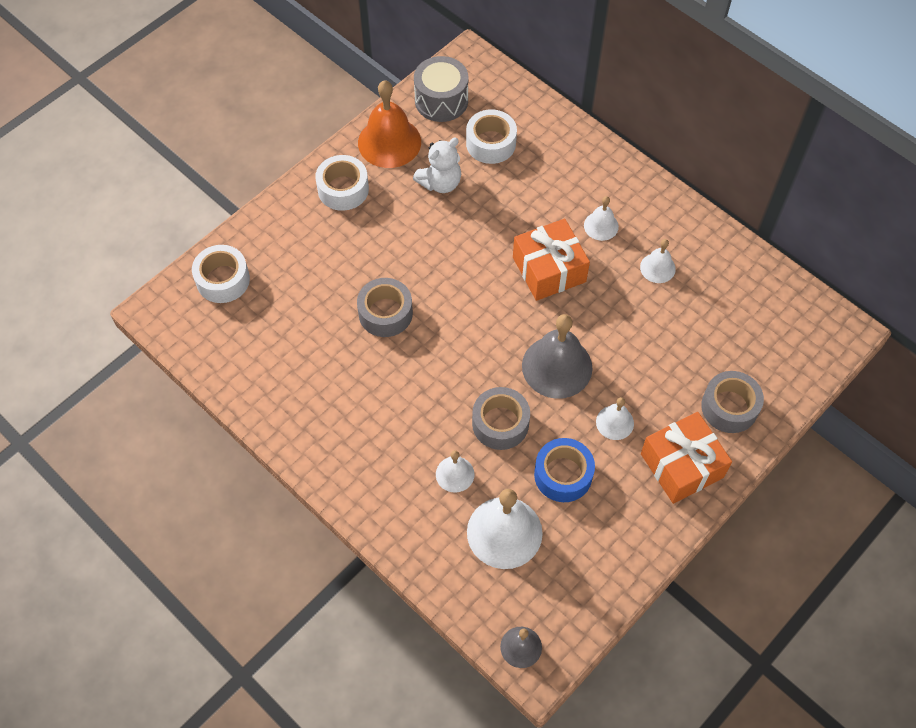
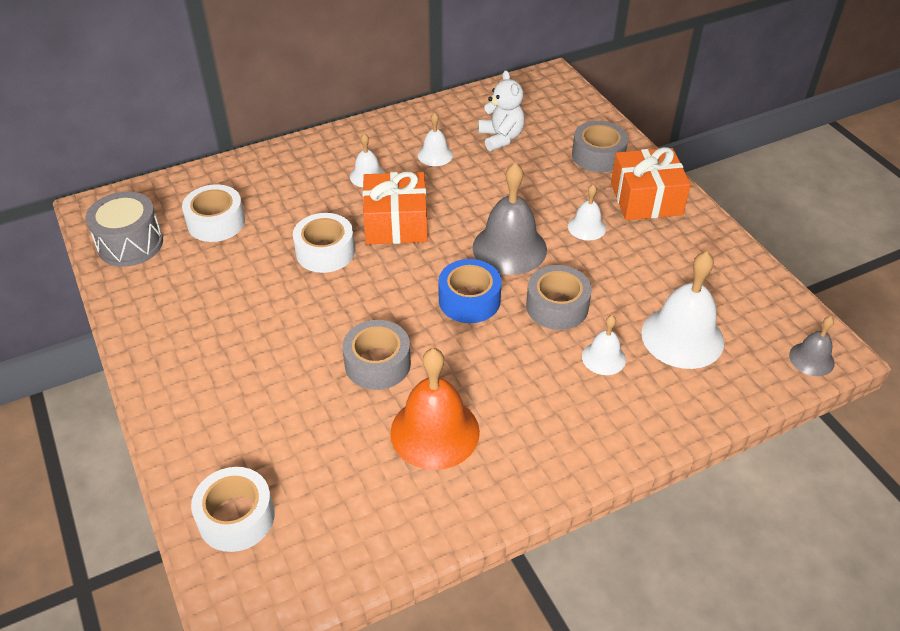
camera: 70 degrees left, 15 degrees down
white tape [315,155,369,211] -> white tape moved to [293,213,355,273]
orange bell [358,80,421,168] -> orange bell moved to [390,348,480,470]
white teddy bear [413,138,461,193] -> white teddy bear moved to [478,70,525,151]
blue tape [534,438,595,502] -> blue tape moved to [438,259,502,323]

